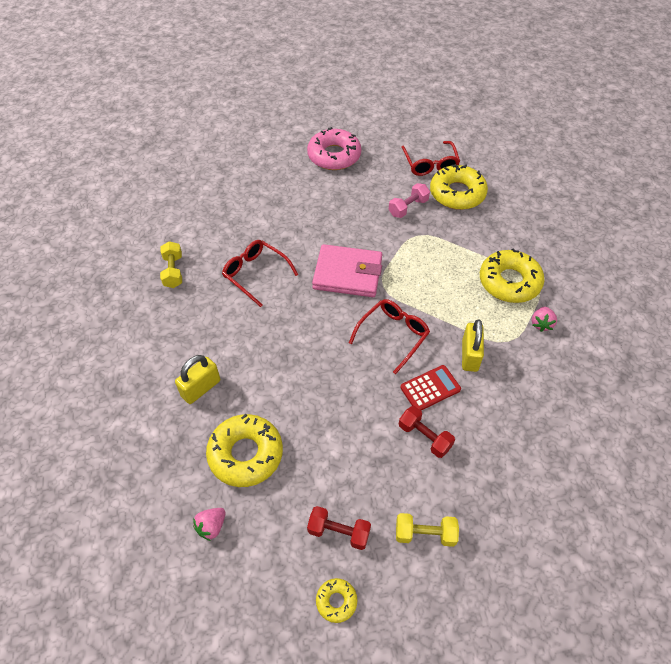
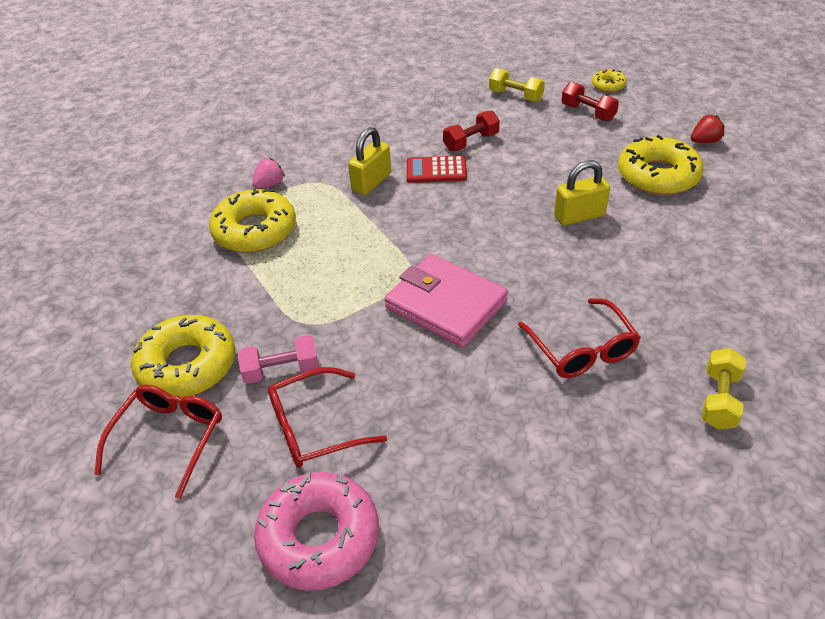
camera: 150 degrees left, 10 degrees down
yellow padlock [175,355,220,404] -> yellow padlock moved to [554,160,610,226]
pink strawberry [193,508,226,541] -> red strawberry [691,115,725,143]
red glasses [349,299,430,374] -> red glasses moved to [268,367,387,468]
red dumbbell [399,406,455,458] -> red dumbbell turned 75 degrees clockwise [443,110,500,151]

